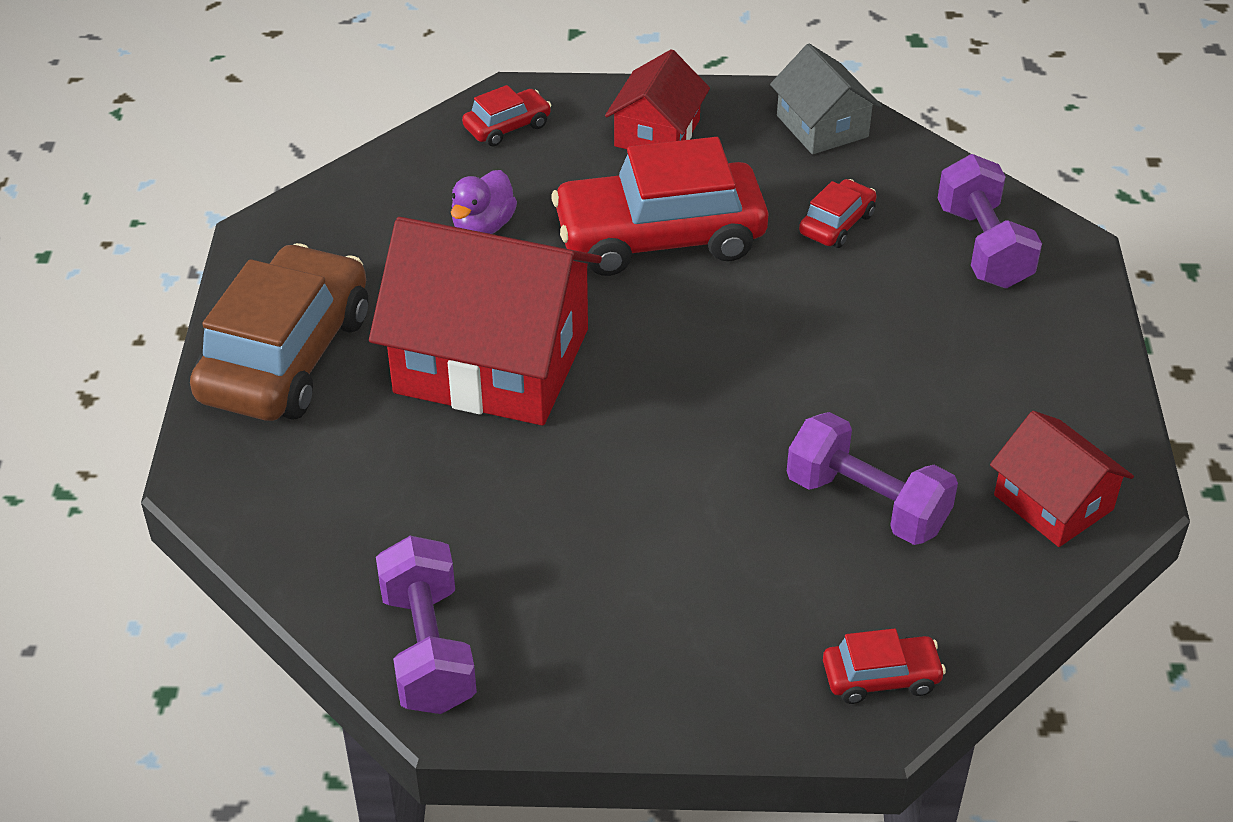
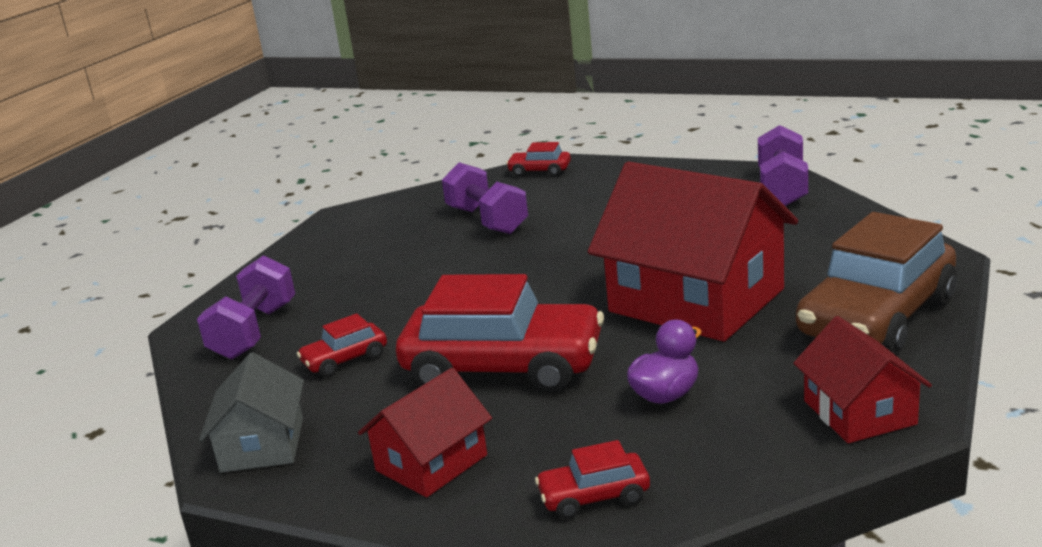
camera: 155 degrees left, 20 degrees down
red house [990,411,1134,547] -> red house moved to [793,316,932,443]

